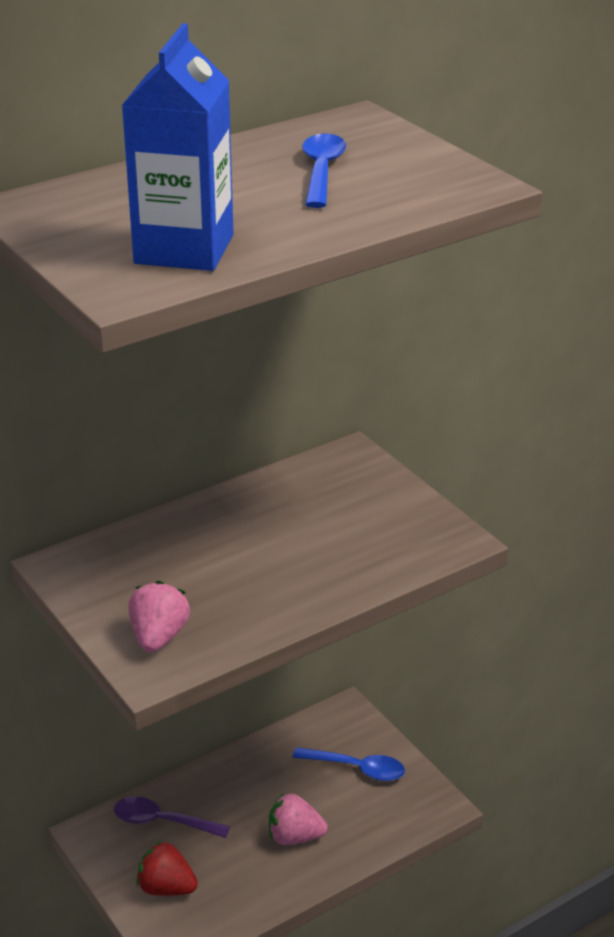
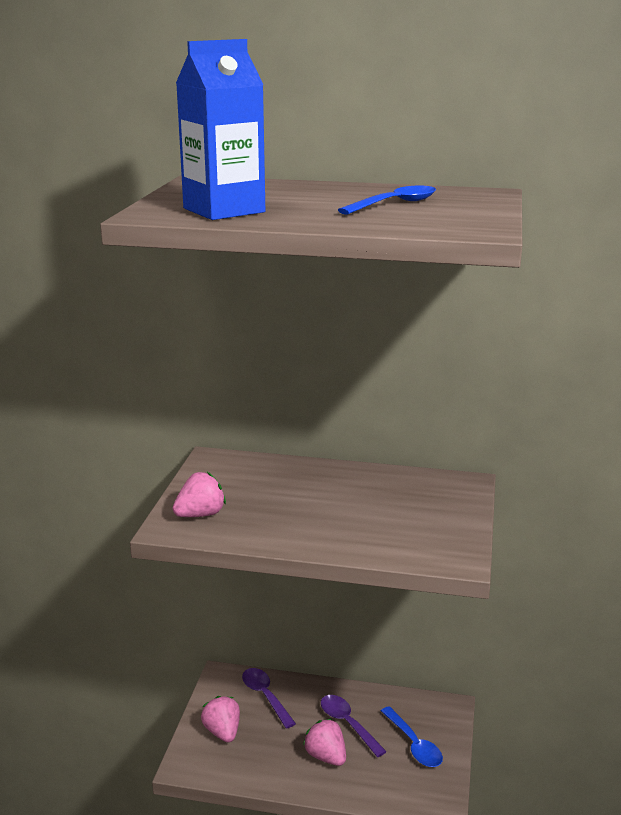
camera: 45 degrees right, 10 degrees down
red strawberry [136,841,198,896] -> pink strawberry [201,696,240,742]
none -> purple spoon [321,695,387,757]

